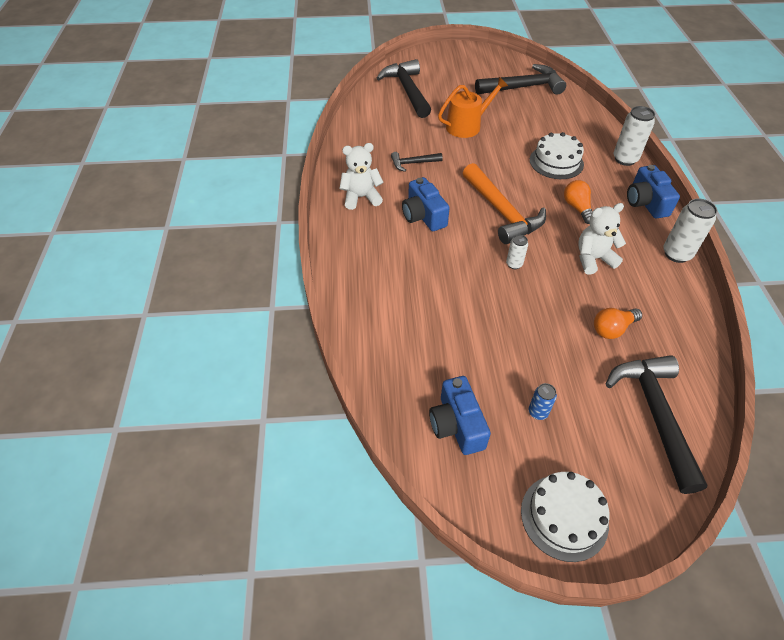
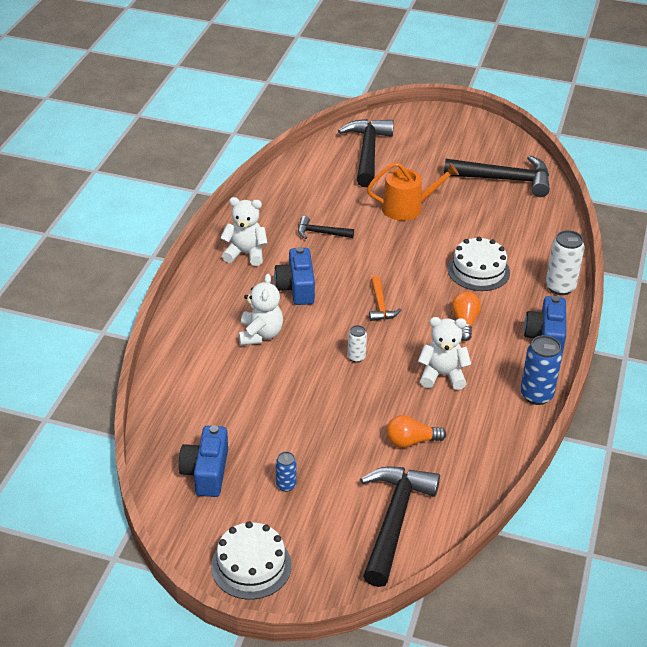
camera: 20 degrees right, 10 degrees down
orange hammer [463,163,546,244] -> orange hammer [369,276,402,321], size x0.51
white can [663,198,717,263] -> blue can [520,335,562,405]
none -> white teddy bear [239,274,283,345]

